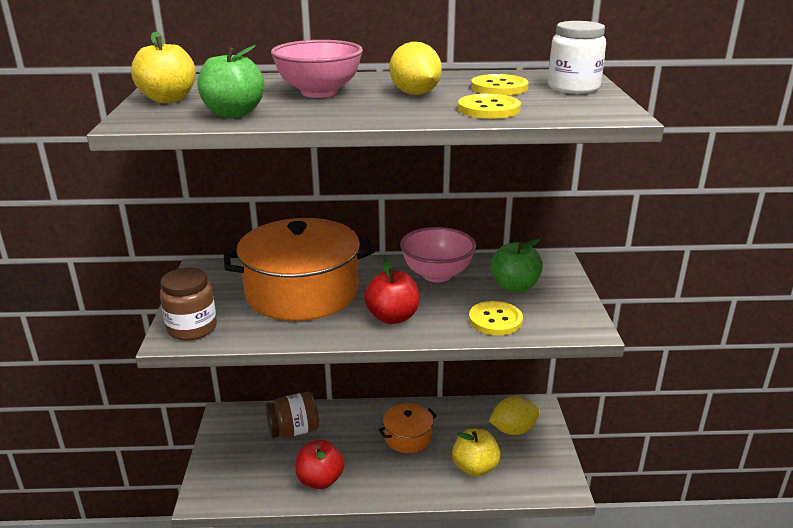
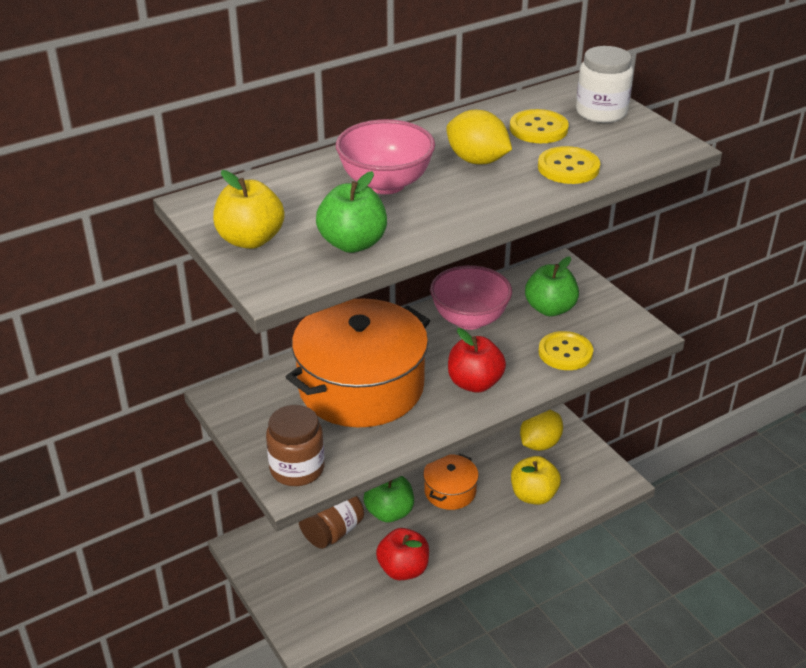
camera: 30 degrees left, 10 degrees up
none -> green apple [363,476,414,522]

